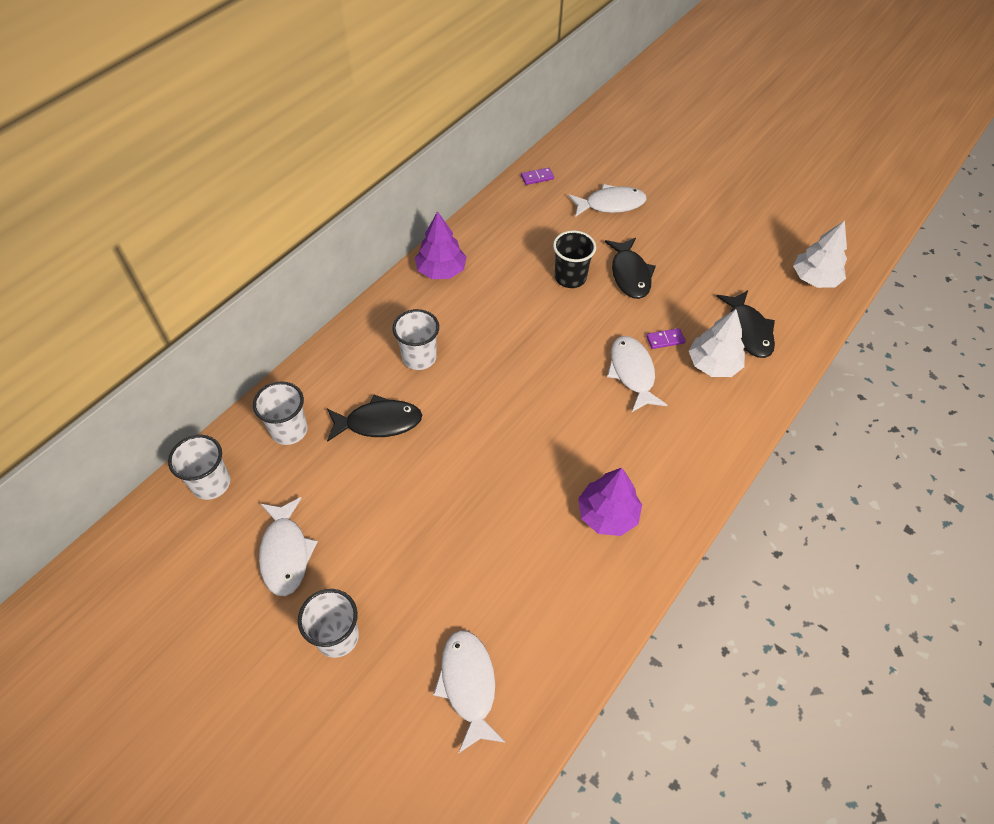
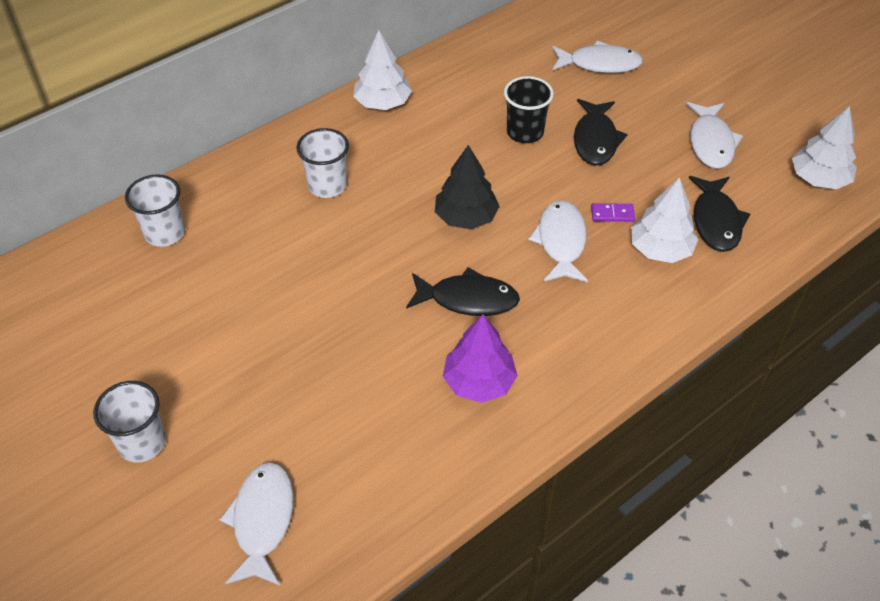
camera: 15 degrees right, 5 degrees down
white cup [168,435,230,500] -> none
white fish [259,497,318,596] -> white fish moved to [686,102,743,169]
black fish [327,395,422,442] -> black fish moved to [406,267,520,316]
purple tree [415,211,467,279] -> white tree [353,30,412,110]
purple domino [521,168,554,185] -> none
none -> black tree [435,145,500,229]

